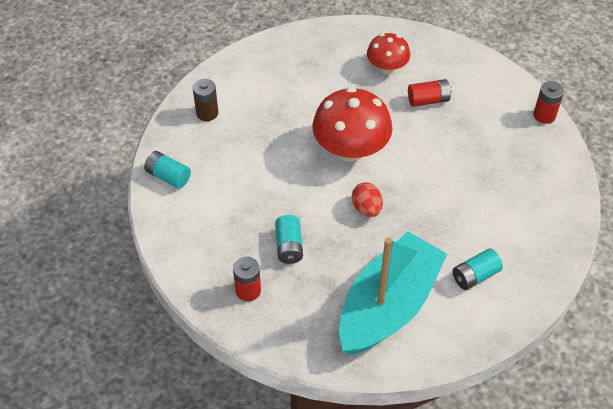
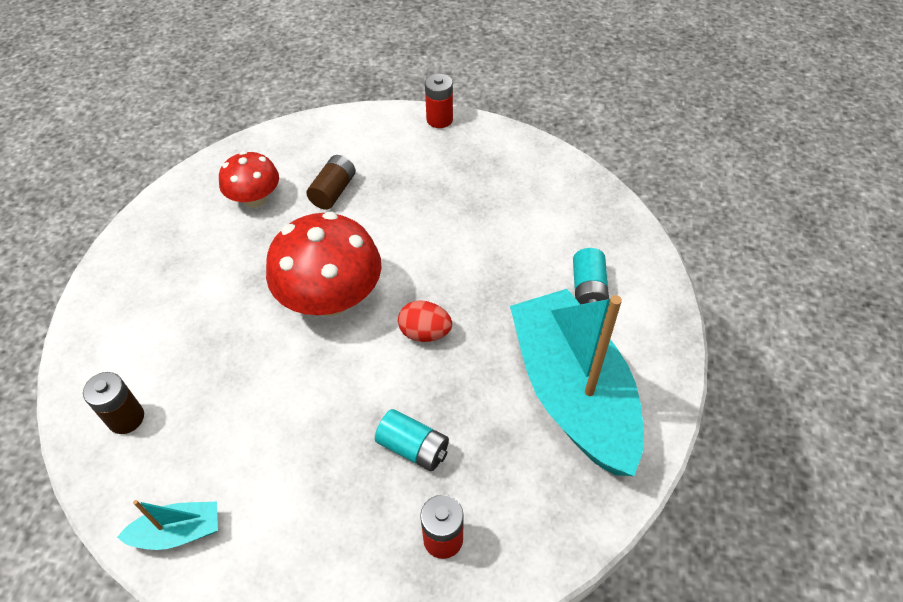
camera: 55 degrees left, 0 degrees up
turquoise battery [144,151,191,189] -> turquoise boat [117,500,218,550]
red battery [408,79,452,107] -> brown battery [306,155,356,210]

